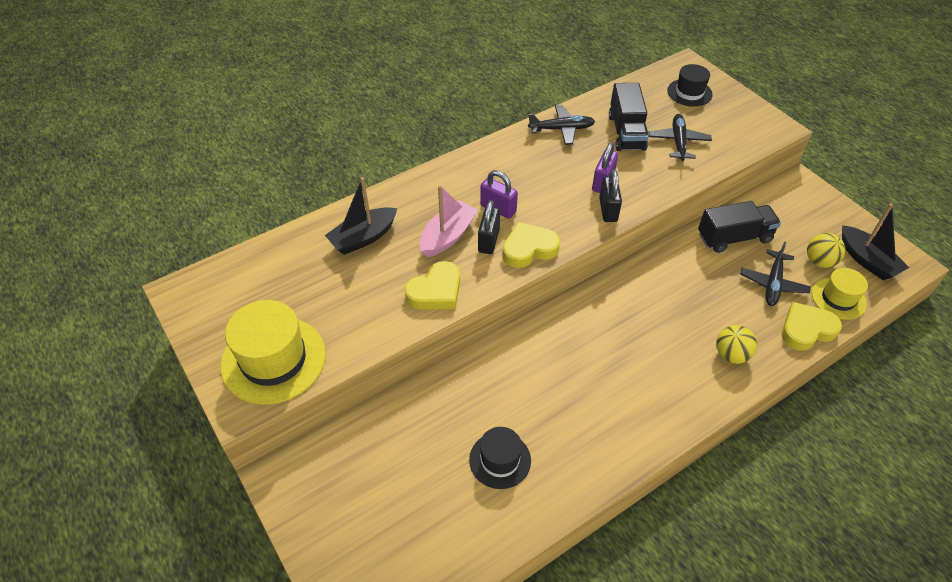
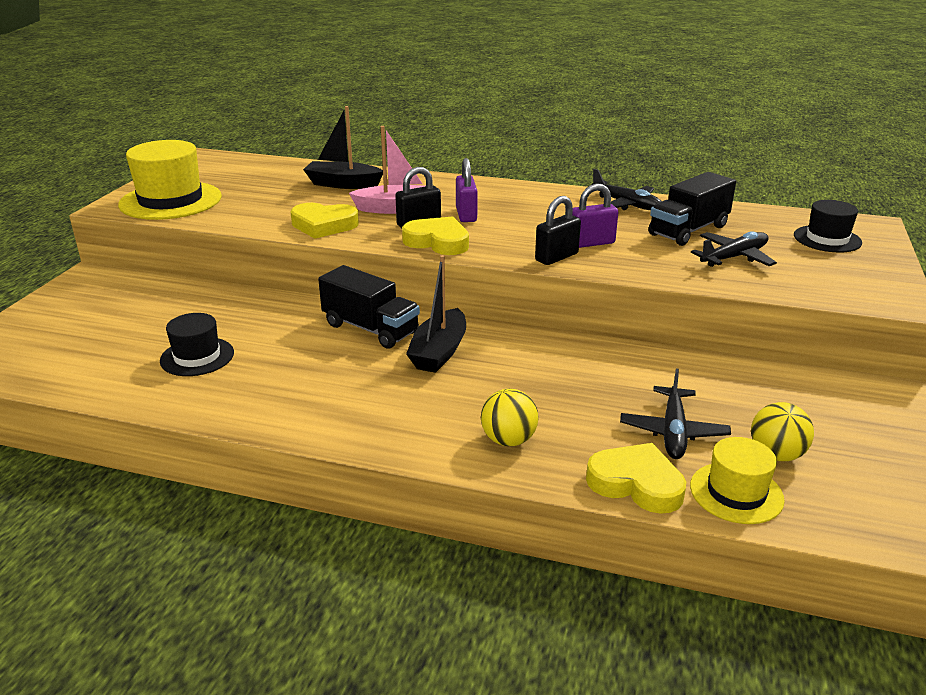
camera: 50 degrees right, 20 degrees down
black truck [698,201,781,253] -> black truck moved to [318,265,420,349]
black plane [740,242,811,306] -> black plane turned 60 degrees counterclockwise [620,368,731,459]
black boat [842,203,909,280] -> black boat moved to [406,255,466,373]

